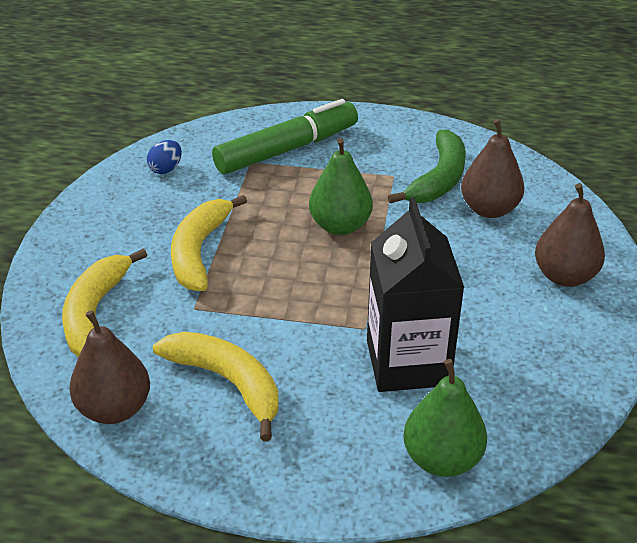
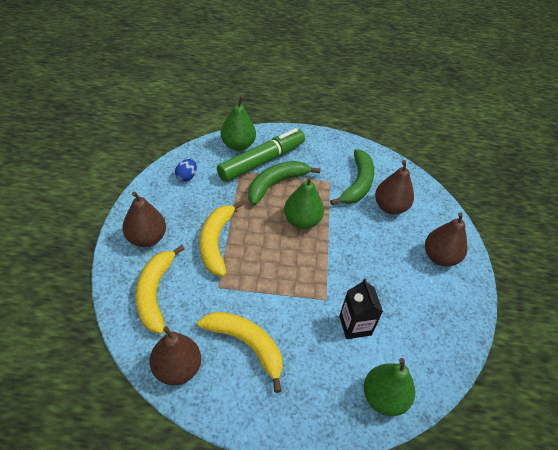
camera: 10 degrees left, 10 degrees up
black carton [367,198,465,392] -> black carton [339,278,383,339], size x0.60
none -> brown pear [122,192,166,247]
none -> green pear [220,96,256,151]
none -> green banana [248,161,320,205]

